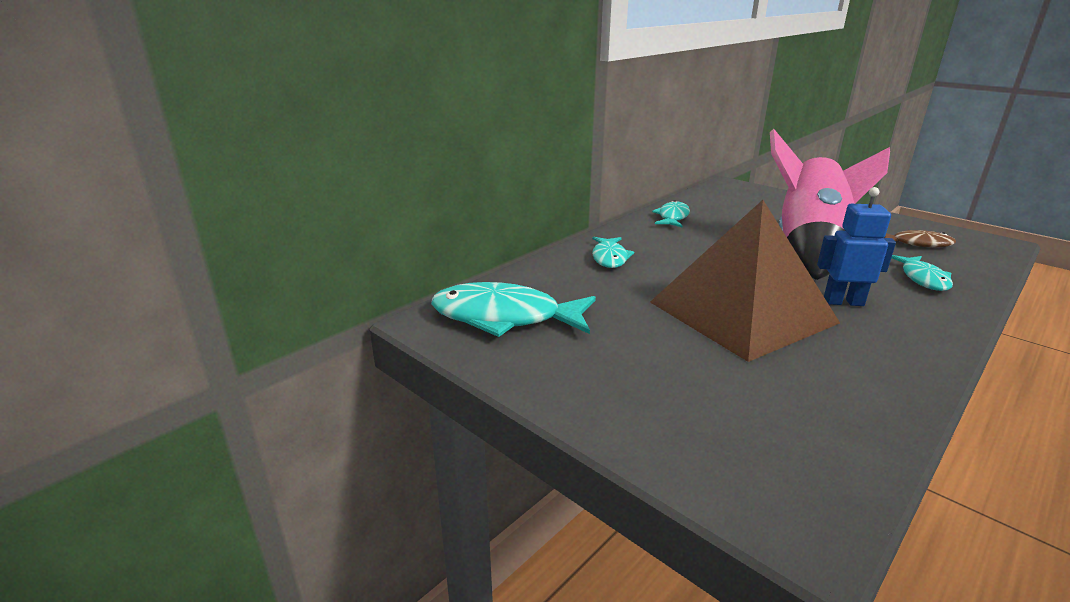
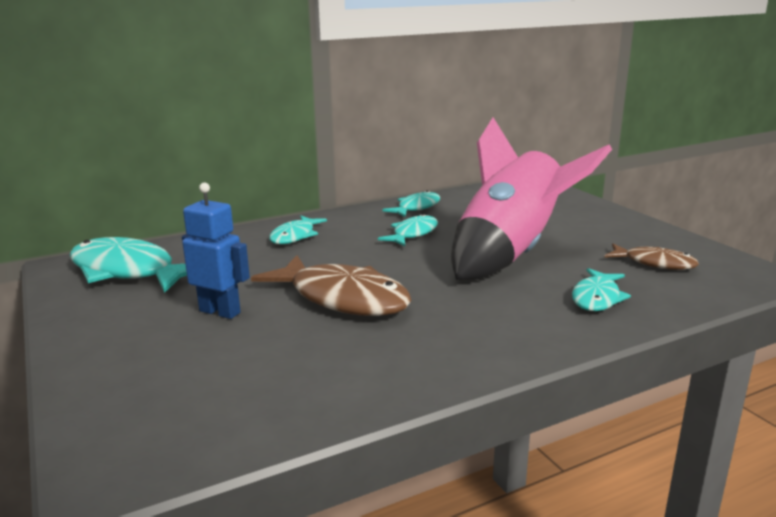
camera: 20 degrees right, 5 degrees down
brown pyramid [650,200,840,362] -> brown fish [251,255,412,316]
blue robot [817,187,896,306] -> blue robot moved to [182,183,250,319]
none -> turquoise fish [378,214,438,246]

